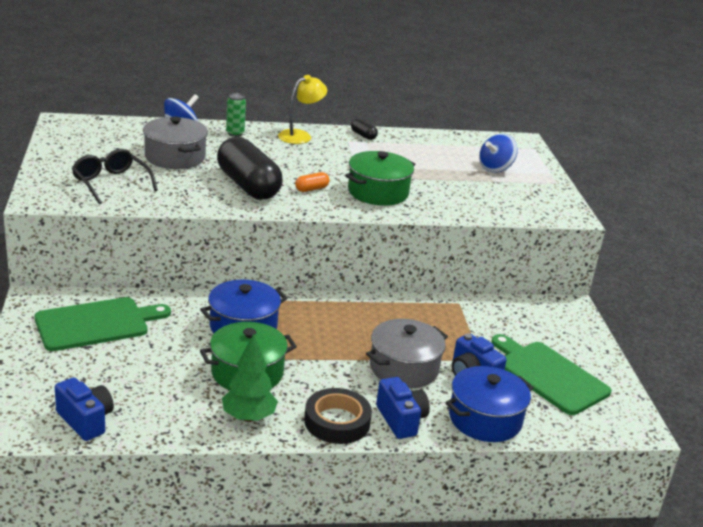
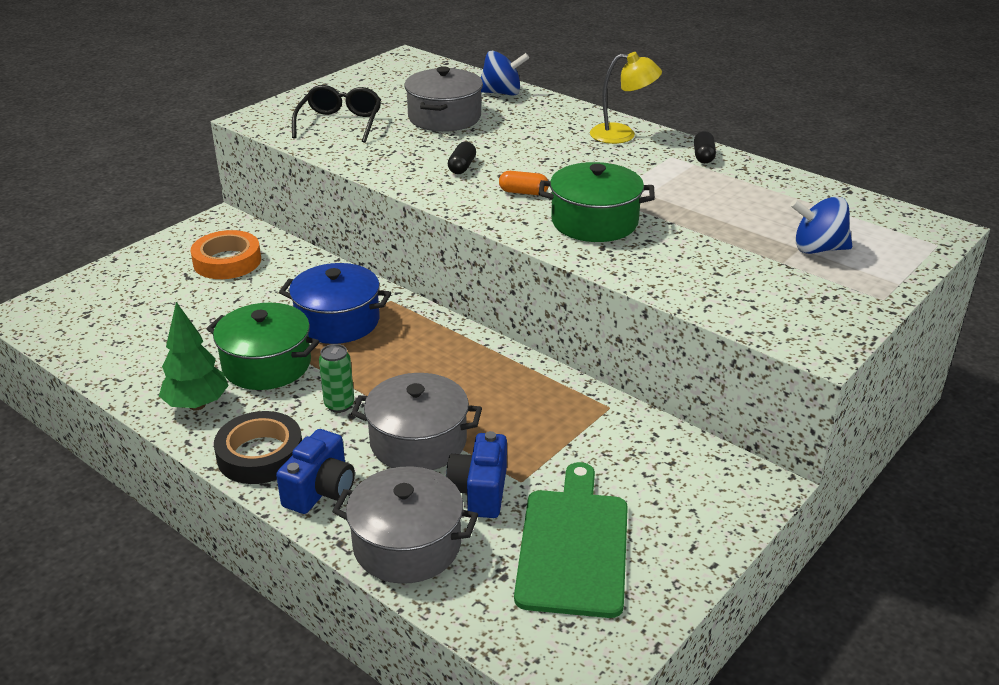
camera: 50 degrees right, 5 degrees up
green cutting board [35,297,171,351] -> orange tape [191,230,261,279]
blue camera [55,377,114,441] -> none
black capsule [217,137,283,199] -> black capsule [448,141,476,174], size x0.40
green can [226,93,246,137] -> green can moved to [319,344,354,413]
blue pot [445,366,534,442] -> grey pot [332,466,478,584]

